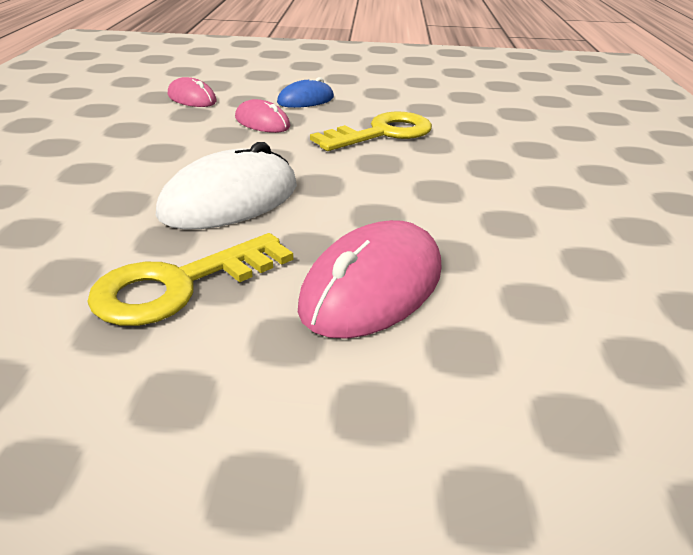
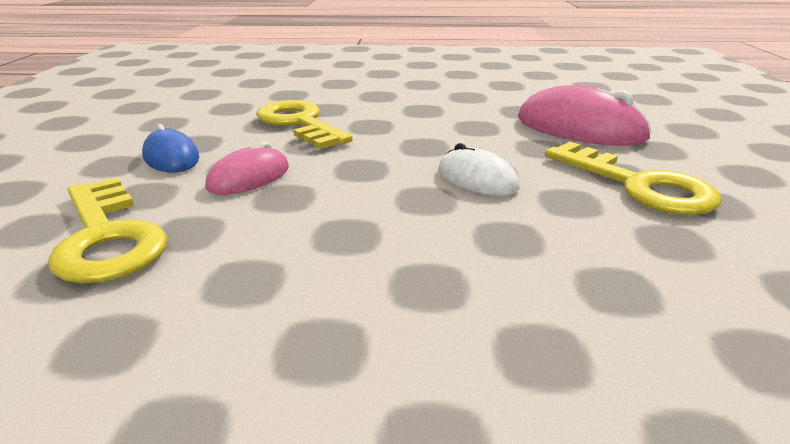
camera: 90 degrees left, 5 degrees down
white mouse [156,142,297,230] -> white mouse [438,143,520,196], size x0.57
pink mouse [168,77,217,107] -> yellow key [48,177,167,284]

